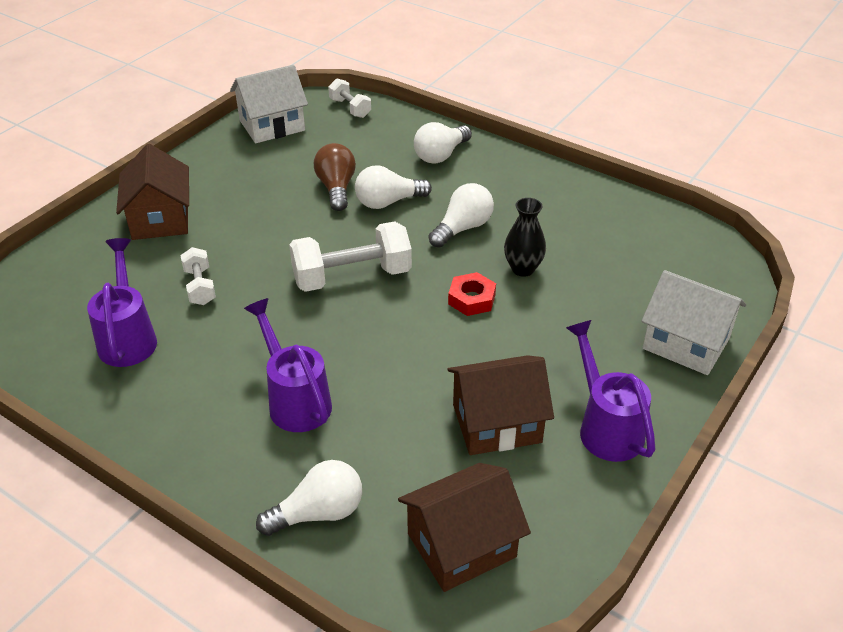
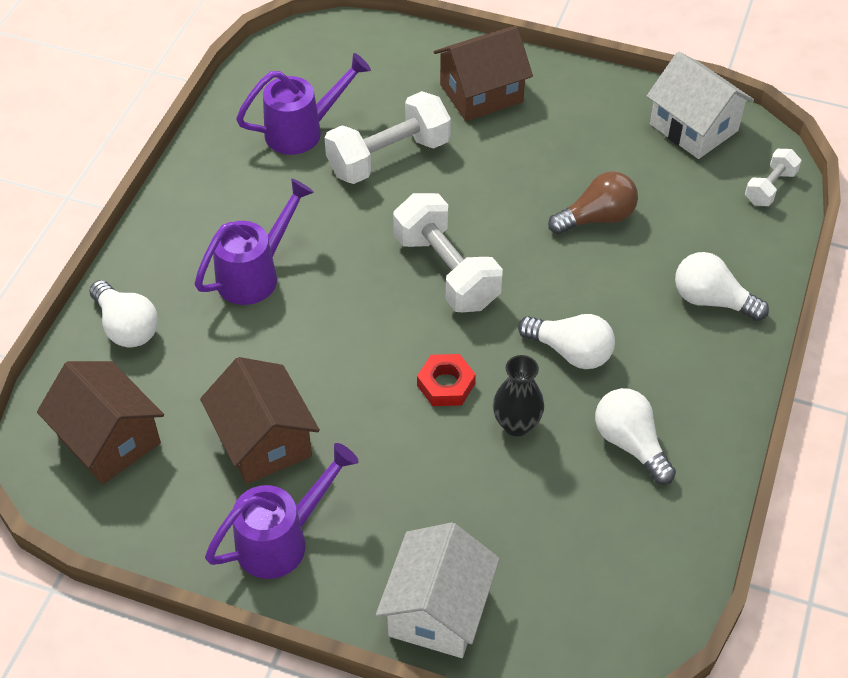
camera: 75 degrees right, 10 degrees up
white dumbbell [180,247,216,305] -> white dumbbell [325,91,451,184], size x1.86
white light bulb [355,166,432,209] -> white light bulb moved to [595,388,676,485]

